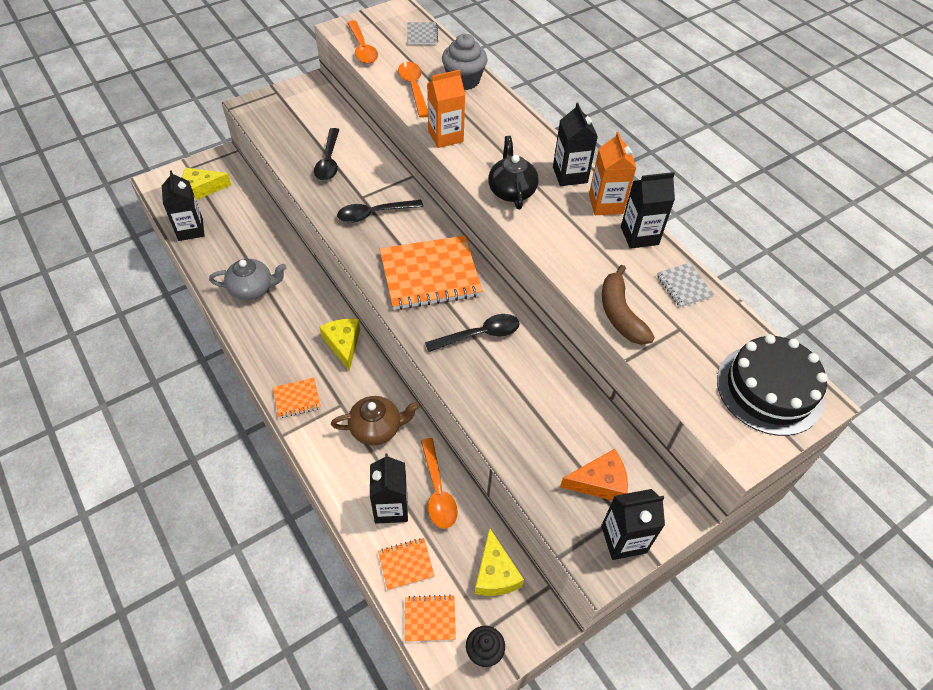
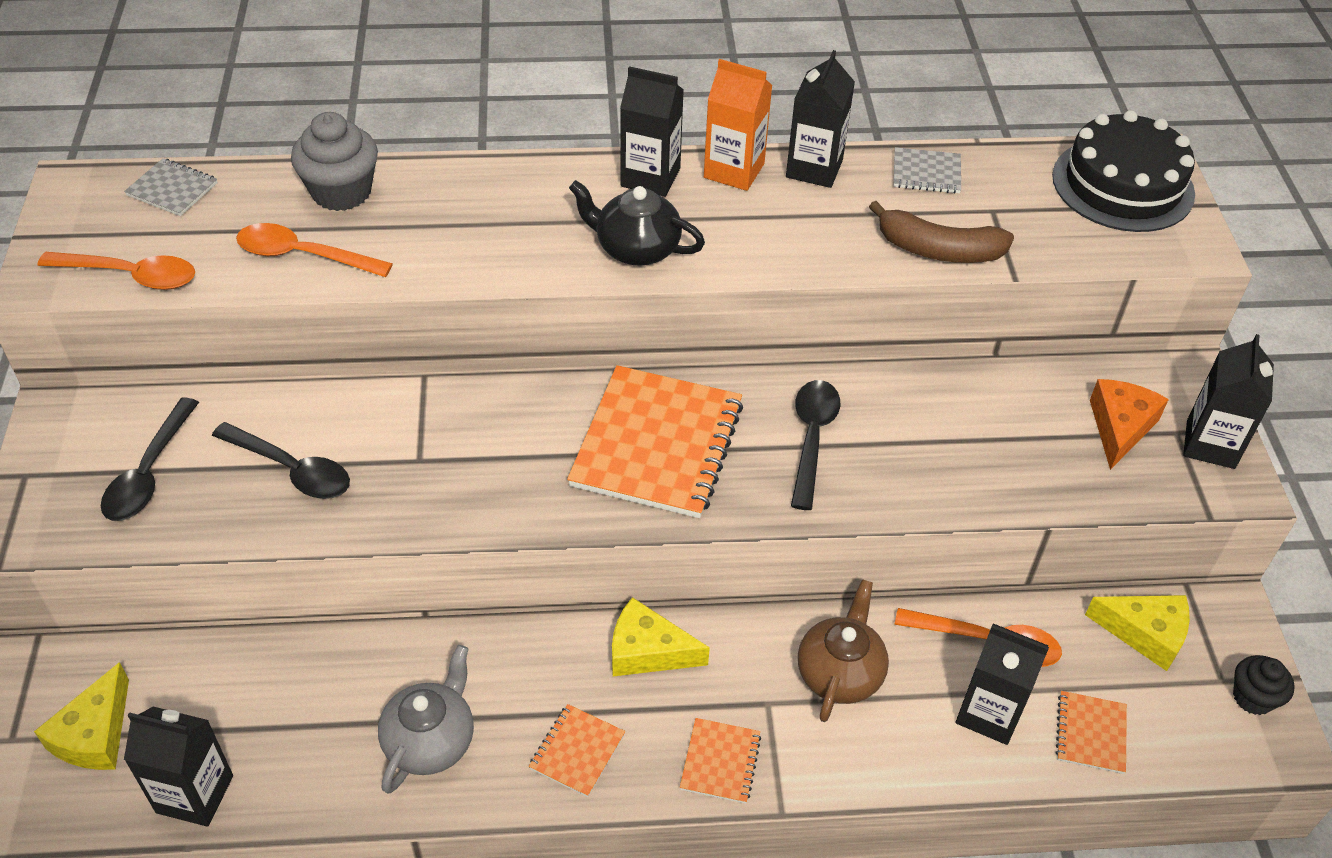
camera: 60 degrees left, 5 degrees down
black spoon [337,200,423,223] -> black spoon moved to [101,398,199,521]
orange notebook [405,595,456,642] -> orange notebook moved to [529,704,625,797]
orange carton [427,70,465,148] -> none

